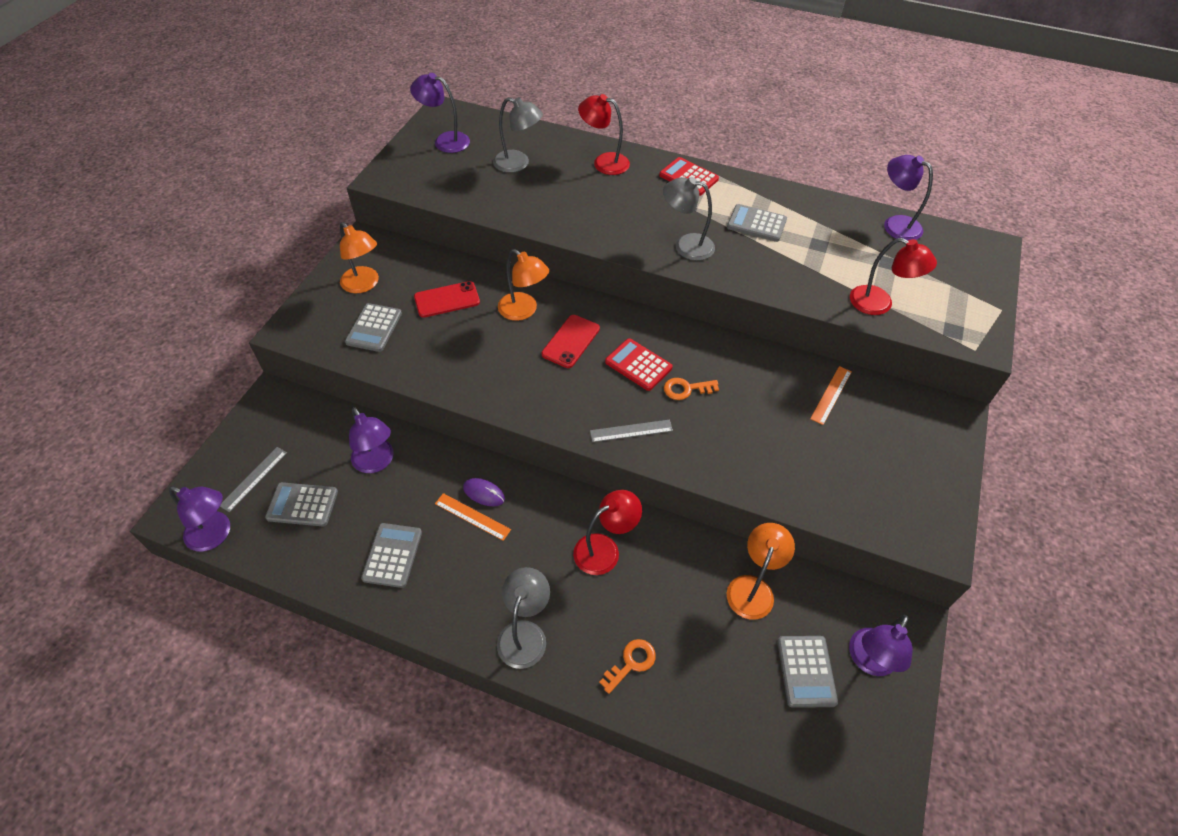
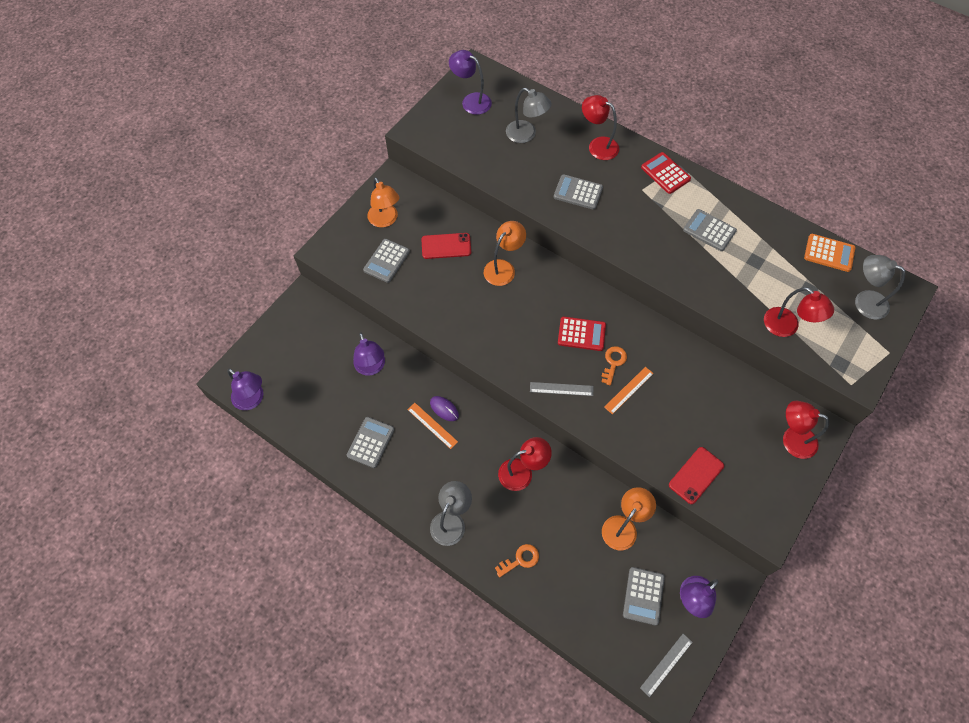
camera: 15 degrees right, 10 degrees up
grey ruler [220,447,287,512] -> grey ruler moved to [640,634,693,697]
grey calculator [265,482,338,527] -> grey calculator moved to [554,174,603,210]
orange lamp [498,249,549,321] -> orange lamp turned 105 degrees counterclockwise [484,221,526,286]
red phone [541,315,600,368] -> red phone moved to [669,447,724,504]
red calculator [605,338,673,391] -> red calculator turned 135 degrees clockwise [558,316,606,351]
grey lamp [663,177,715,261] -> grey lamp moved to [855,255,905,320]
orange key [664,378,719,400] -> orange key turned 105 degrees clockwise [601,346,627,386]
orange ruler [810,366,852,425] -> orange ruler moved to [604,367,654,414]
purple lamp [884,155,933,241] -> orange calculator [804,234,855,272]
none -> red lamp [783,401,829,459]

